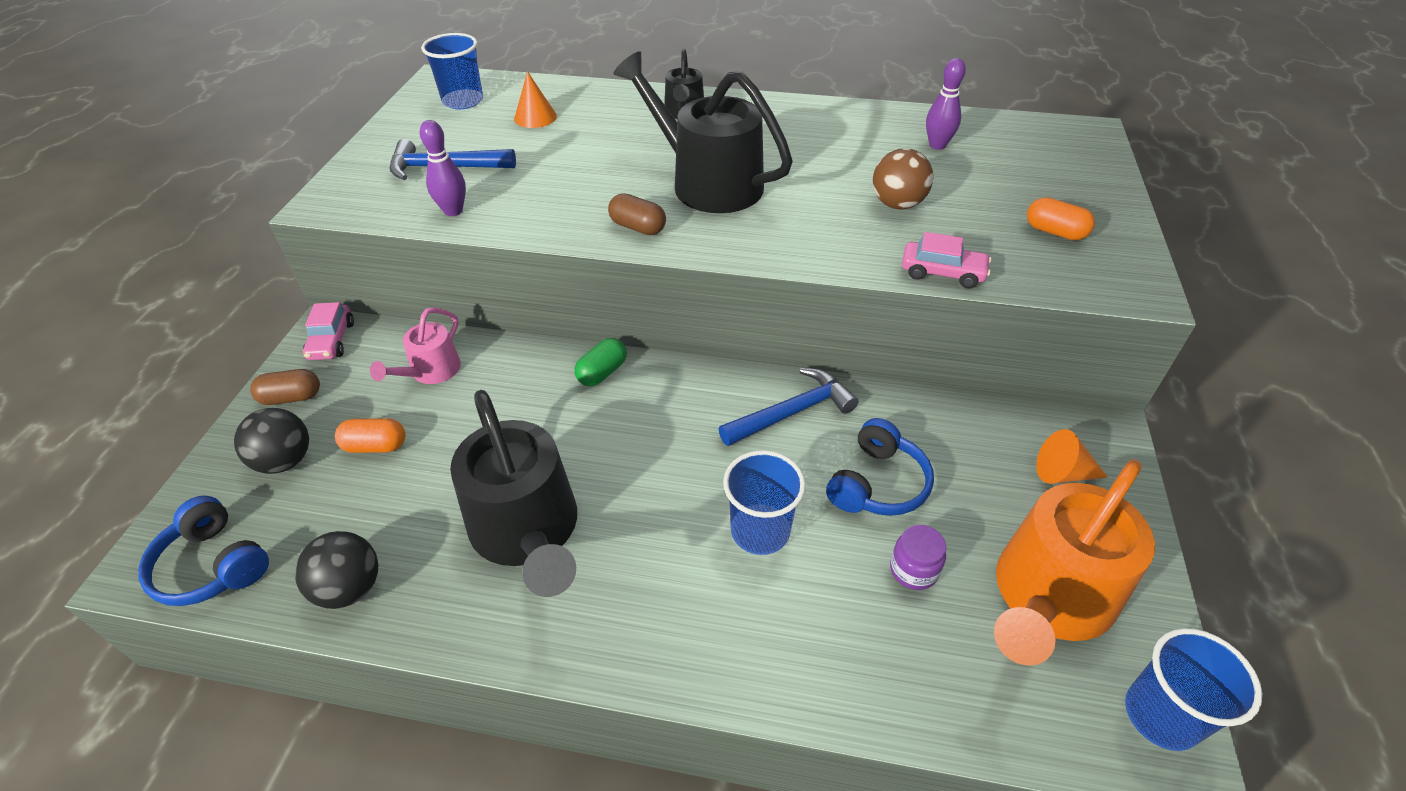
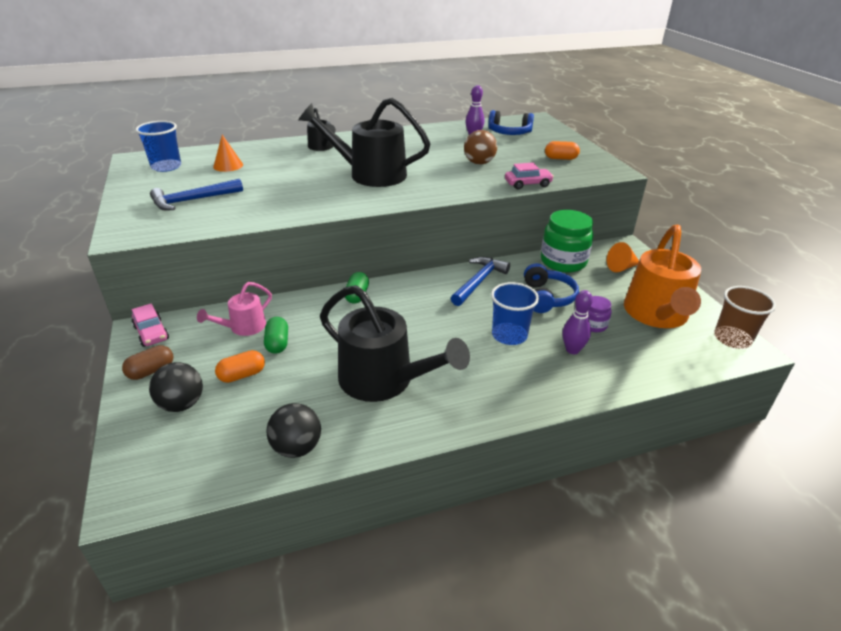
camera: 30 degrees left, 10 degrees down
blue headphones [138,496,269,606] -> blue headphones moved to [488,110,534,135]
pink watering can [370,307,461,384] -> pink watering can turned 45 degrees clockwise [197,282,272,336]
purple bowling pin [420,120,466,216] -> purple bowling pin moved to [563,290,593,354]
brown capsule [608,193,666,235] -> none
blue cup [1125,628,1262,751] -> brown cup [714,286,776,349]
none -> green capsule [264,317,288,354]
none -> green jar [541,210,594,272]

